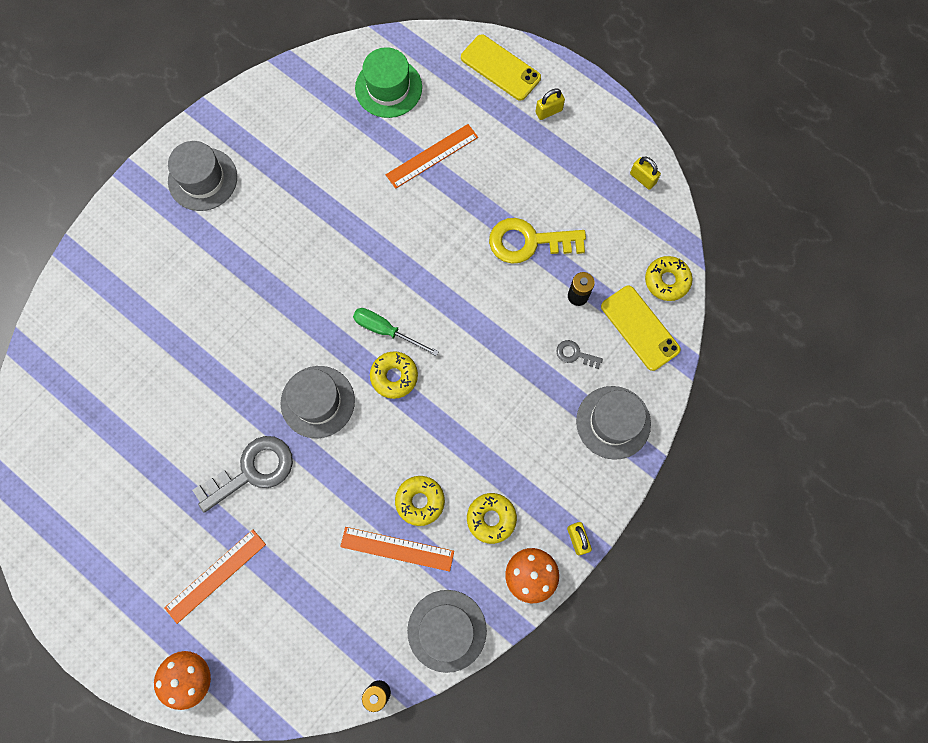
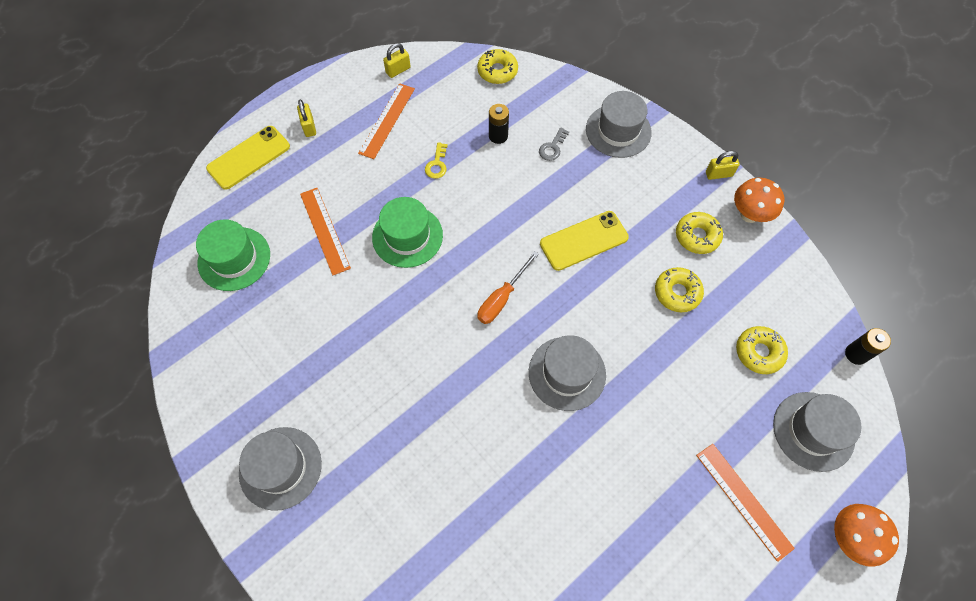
camera: 80 degrees left, 10 degrees down
grey key [192,436,293,513] -> none
orange ruler [340,527,454,572] -> orange ruler moved to [358,83,415,159]
green screwdriver [353,308,439,356] -> orange screwdriver [477,251,539,324]
yellow donut [370,351,418,399] -> yellow donut moved to [736,326,788,374]
grey hat [407,590,487,673] -> grey hat moved to [773,392,862,472]
yellow key [489,218,586,264] -> yellow key [425,142,447,179], size x0.47
yellow phone [601,286,681,371] -> yellow phone moved to [540,211,629,271]
none -> green hat [372,197,443,268]

